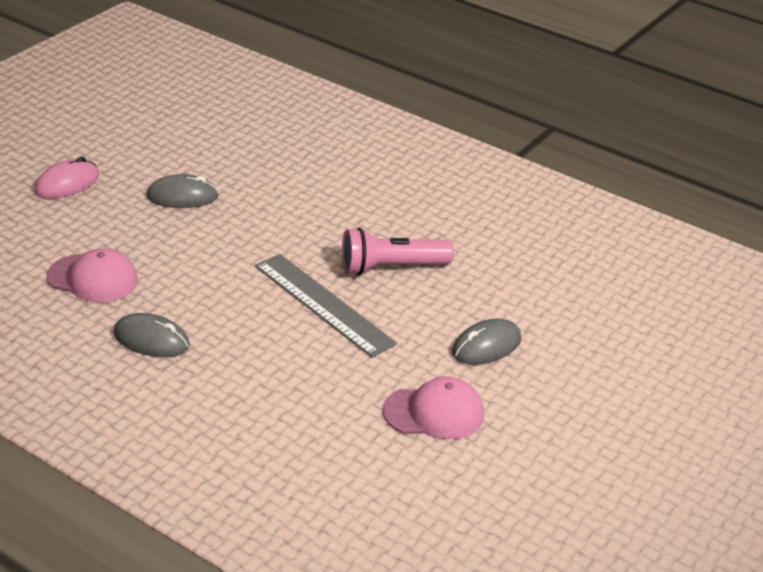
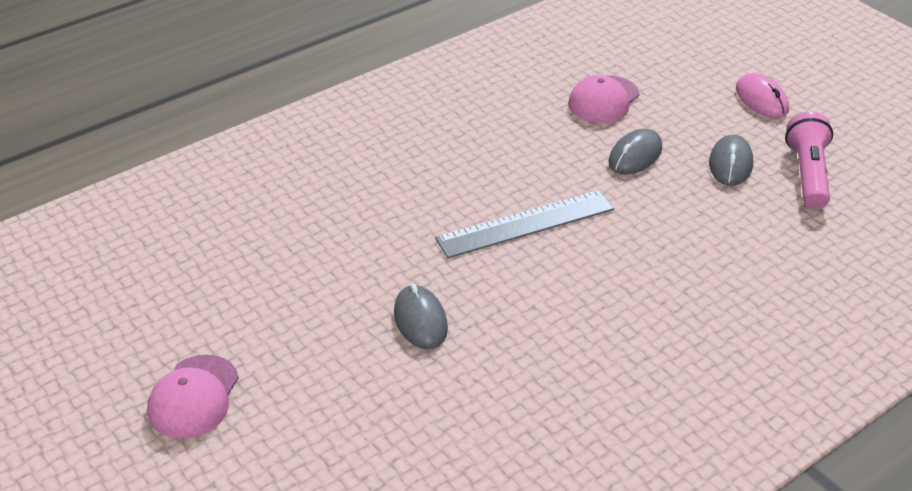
camera: 110 degrees right, 5 degrees up
grey mouse [113,313,190,357] -> grey mouse moved to [608,129,662,175]
pink flashlight [342,228,454,276] -> pink flashlight moved to [785,112,833,209]
pink cap [383,376,484,439] -> pink cap moved to [147,355,239,439]

